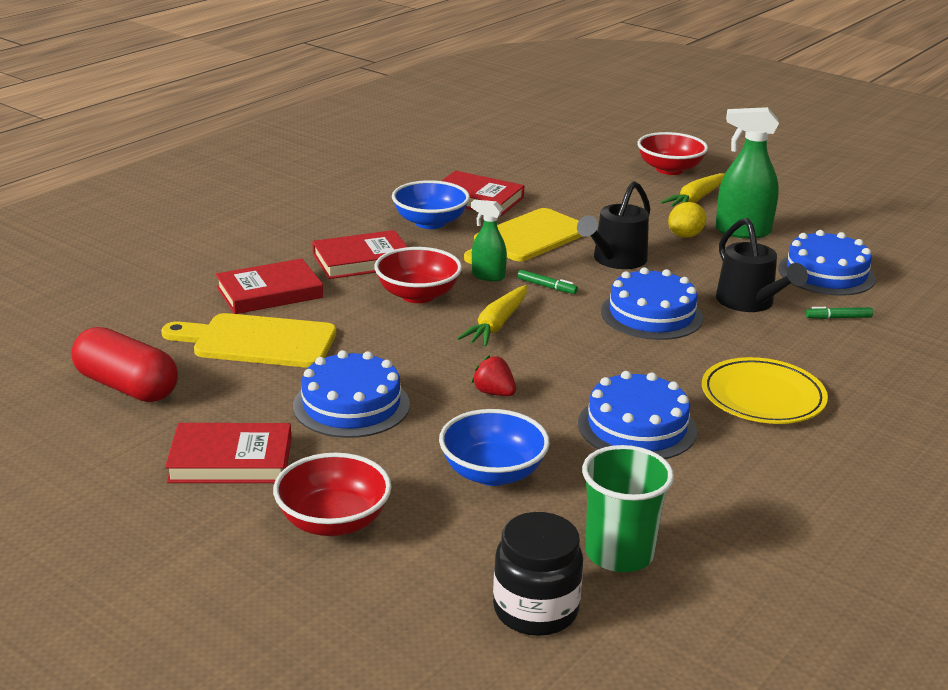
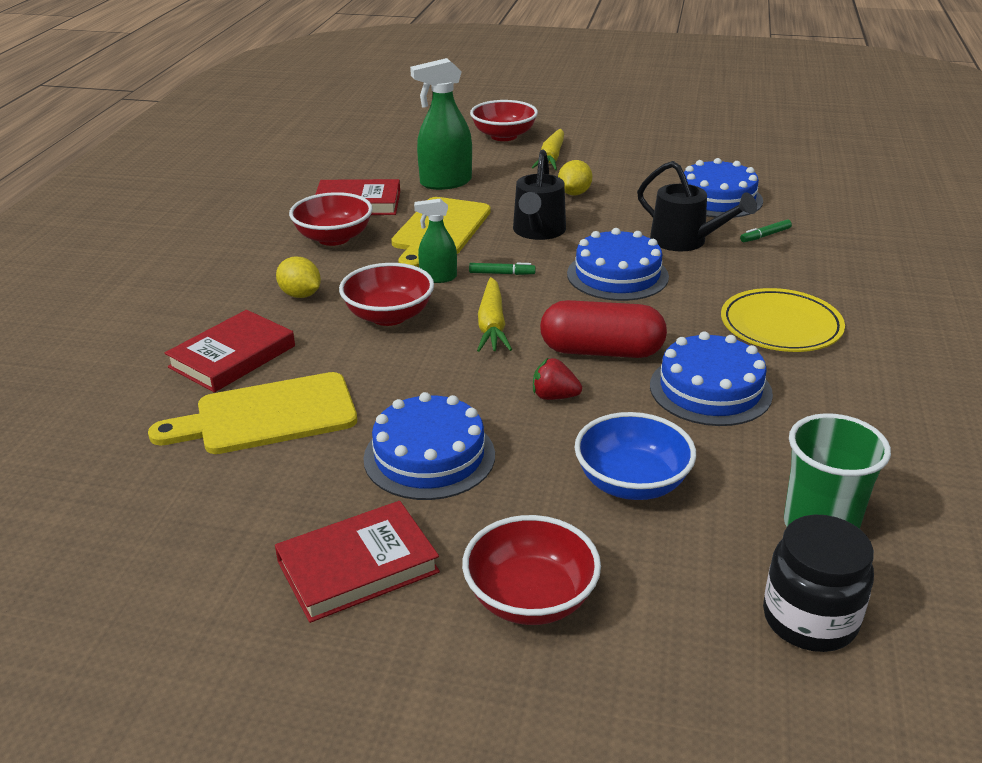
camera: 25 degrees left, 5 degrees up
red capsule [71,327,178,402] -> red capsule moved to [540,300,667,358]
red book [312,230,407,279] -> yellow lemon [276,257,321,298]
blue bowl [392,180,470,229] -> red bowl [289,192,373,246]
green spray bottle [715,107,779,239] -> green spray bottle moved to [410,58,472,190]

